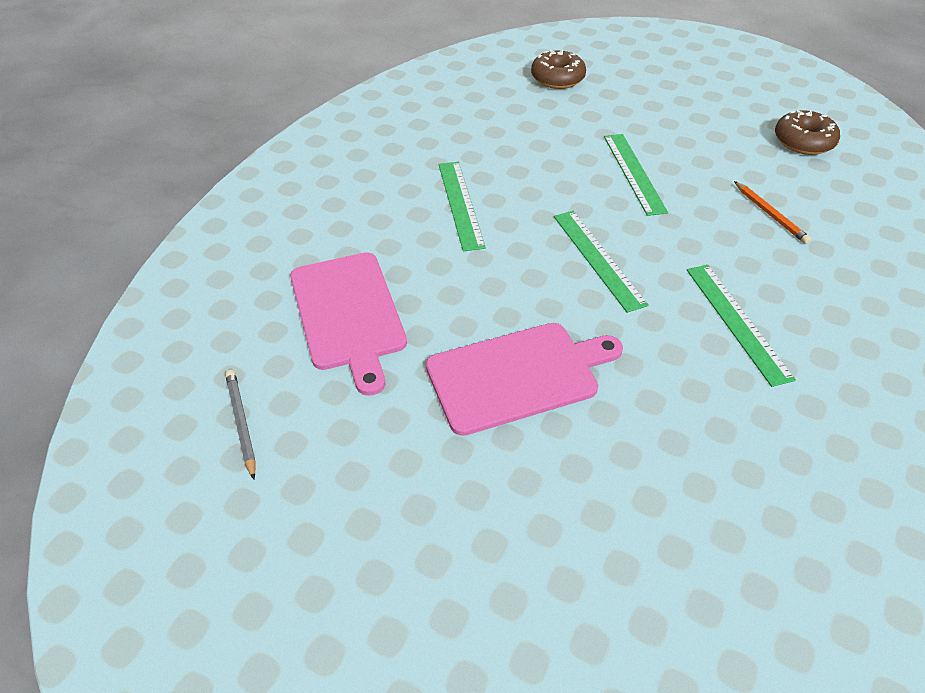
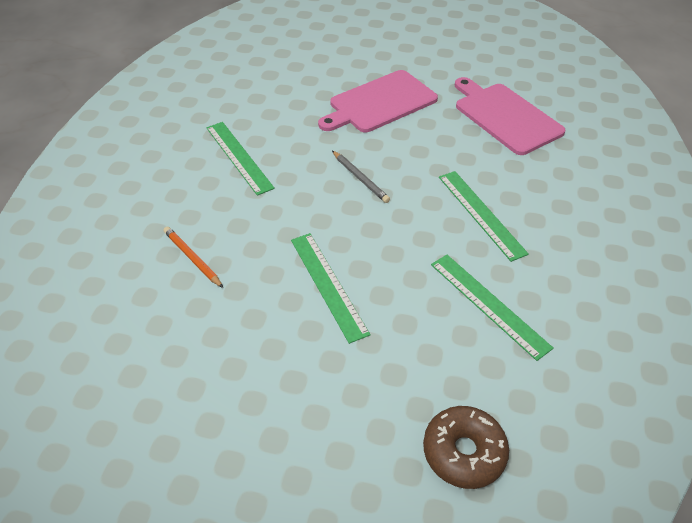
camera: 165 degrees right, 0 degrees up
grey pencil [225,370,256,480] -> grey pencil moved to [332,151,390,203]
green ruler [554,211,649,313] -> green ruler moved to [431,255,554,361]
brown donut [775,110,840,155] -> none

